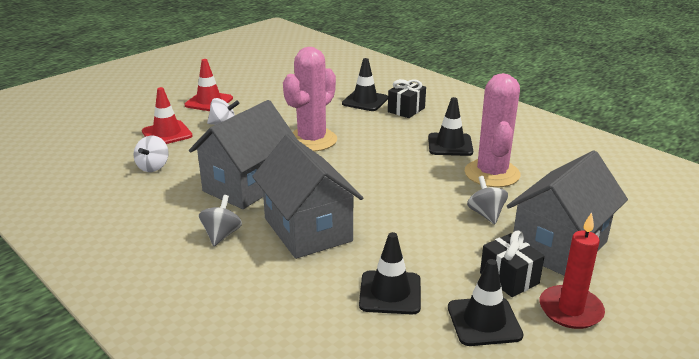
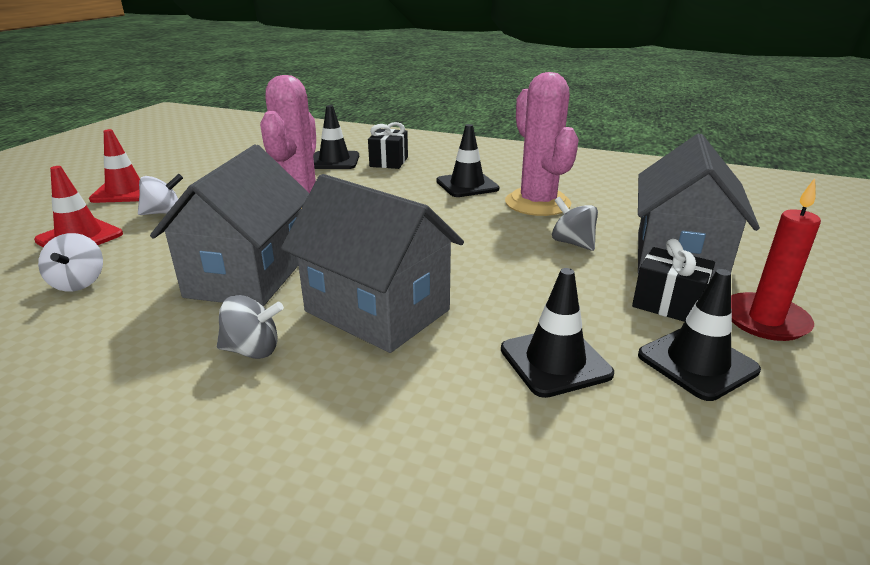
camera: 25 degrees left, 0 degrees up
grey spinning top [199,195,242,246] -> grey spinning top turned 105 degrees clockwise [217,295,284,359]

